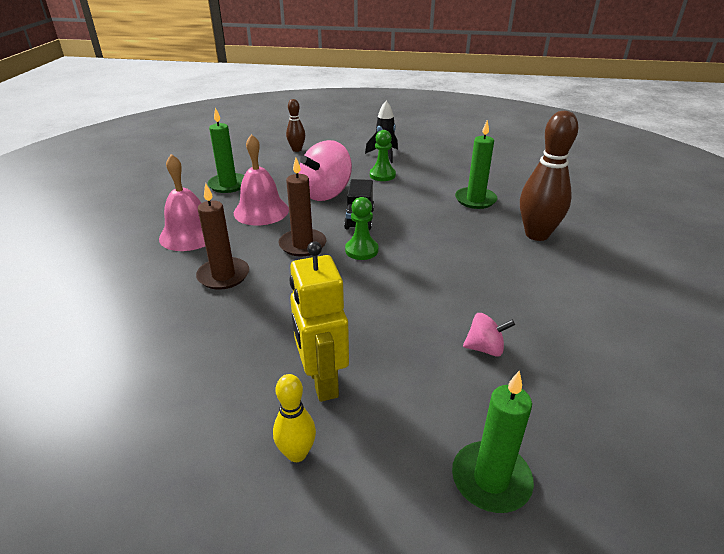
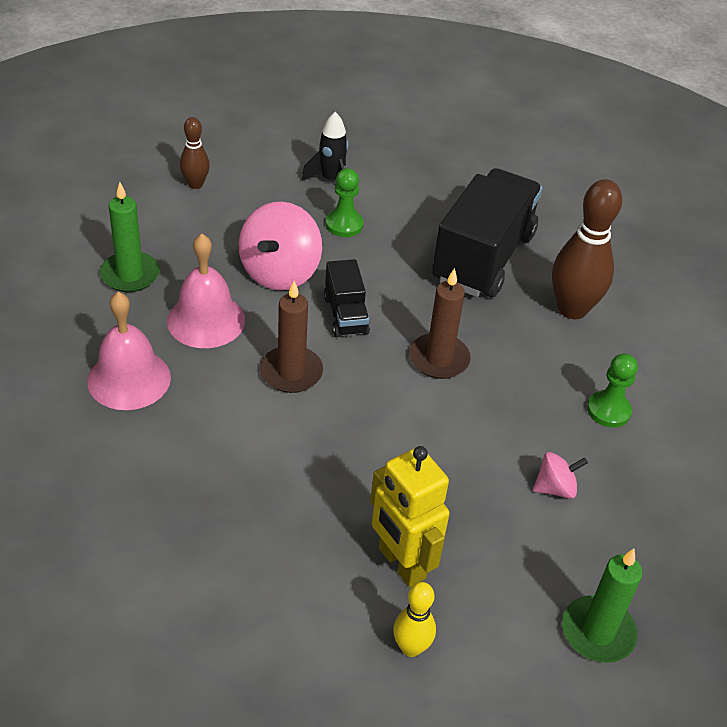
camera: 20 degrees left, 10 degrees up
brown candle [196,183,249,290] -> brown candle moved to [409,268,471,379]
green pawn [345,197,378,260] -> green pawn moved to [587,353,638,428]
green candle [455,120,497,209] -> black truck [432,168,542,298]

